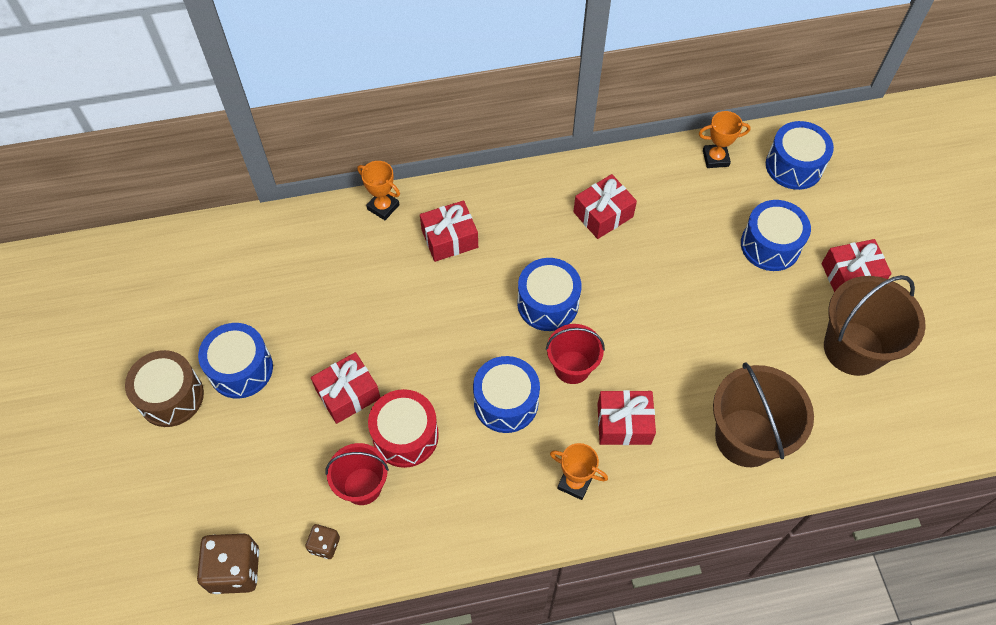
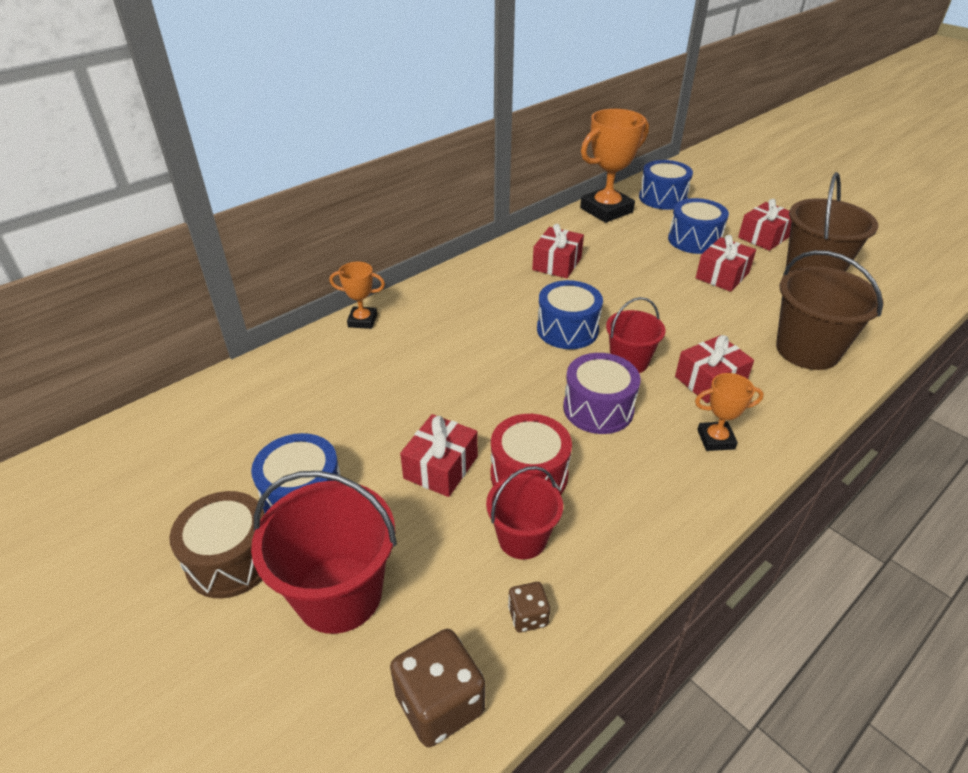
camera: 30 degrees left, 20 degrees down
red gift [420,200,478,262] -> red gift moved to [696,235,756,292]
blue drum [473,356,540,433] -> purple drum [563,353,641,434]
orange trophy [699,111,751,168] -> orange trophy [580,109,649,223], size x1.94
none -> red bucket [251,471,397,634]

